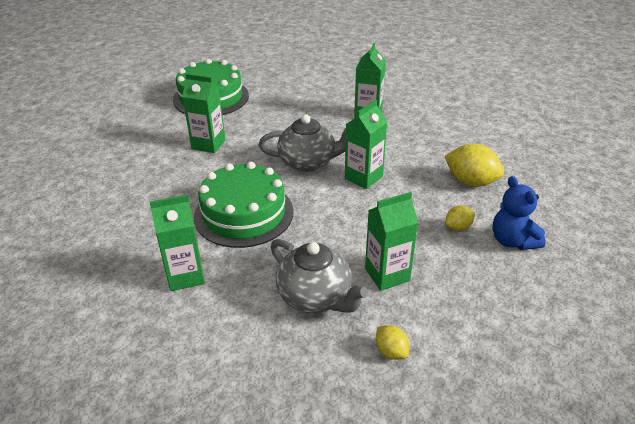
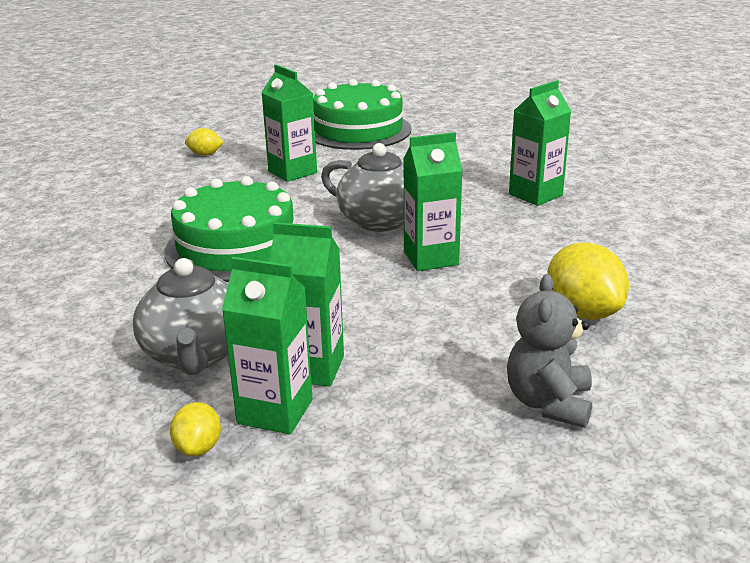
camera: 35 degrees right, 10 degrees down
green carton [150,195,205,291] -> green carton moved to [222,257,313,434]
yellow lemon [445,206,474,231] -> yellow lemon moved to [185,128,224,156]
blue teddy bear [493,176,546,250] -> grey teddy bear [507,274,592,428]

